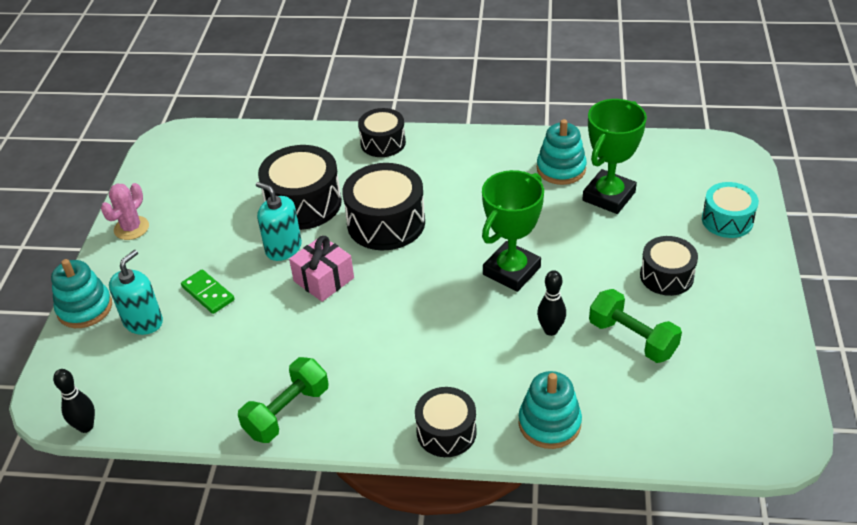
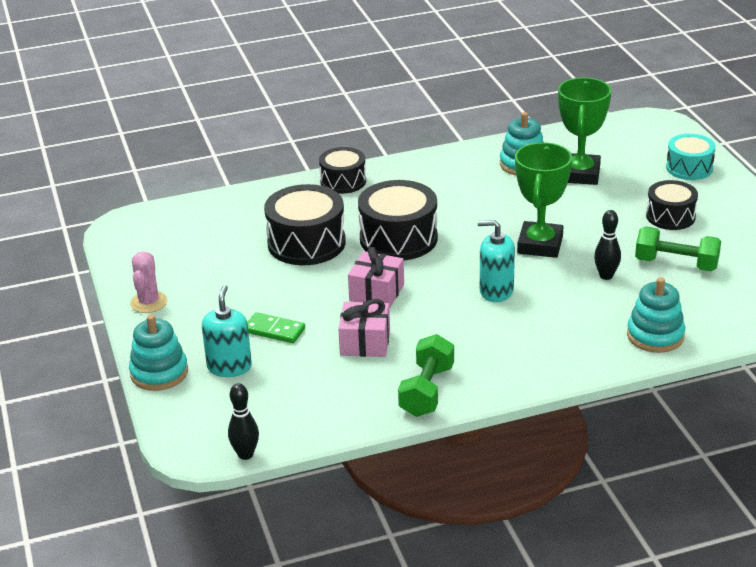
camera: 25 degrees left, 10 degrees down
turquoise soap dispenser [256,182,302,261] -> turquoise soap dispenser moved to [478,220,515,302]
black drum [415,387,477,457] -> none
none -> pink gift [338,299,390,357]

